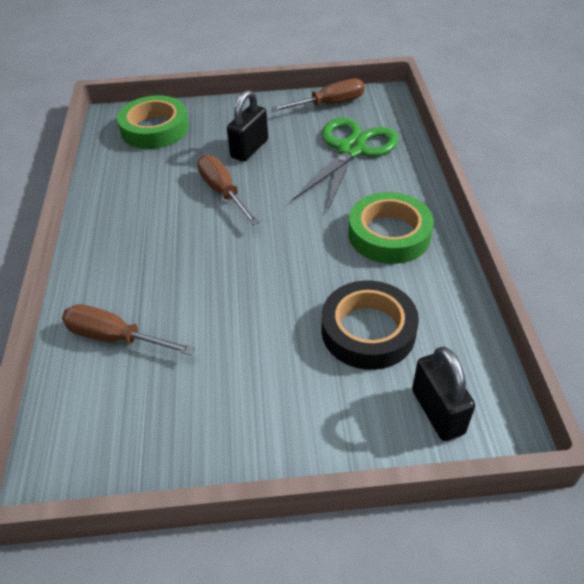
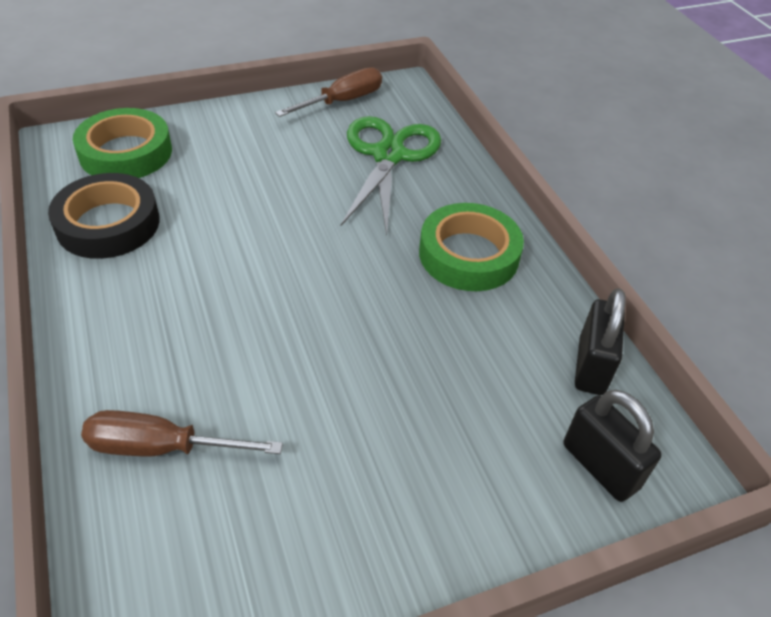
camera: 20 degrees left, 0 degrees up
brown screwdriver [197,155,259,225] -> none
black padlock [227,90,268,162] -> black padlock moved to [575,288,626,395]
black tape [322,280,419,370] -> black tape moved to [48,173,160,259]

